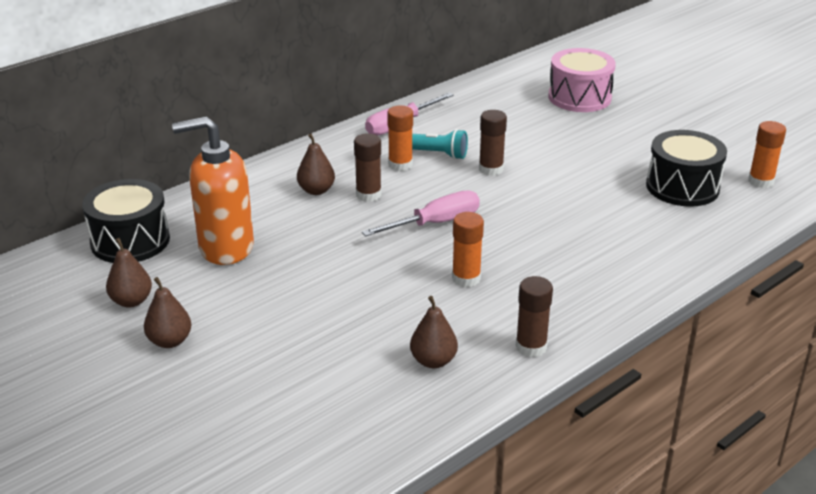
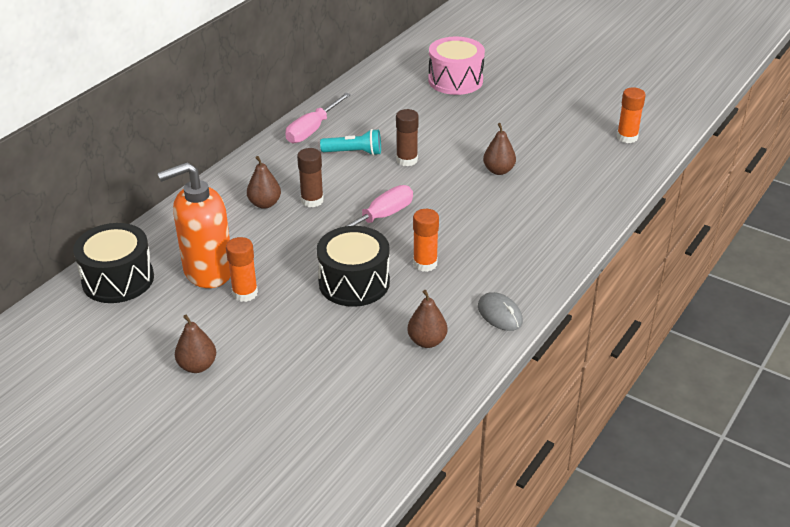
camera: 15 degrees left, 5 degrees up
brown pear [106,238,152,308] -> brown pear moved to [483,123,516,175]
orange glue stick [387,106,413,171] -> orange glue stick moved to [226,237,258,302]
brown glue stick [516,276,553,357] -> grey mouse [478,292,523,331]
black drum [646,130,727,207] -> black drum moved to [317,226,390,307]

